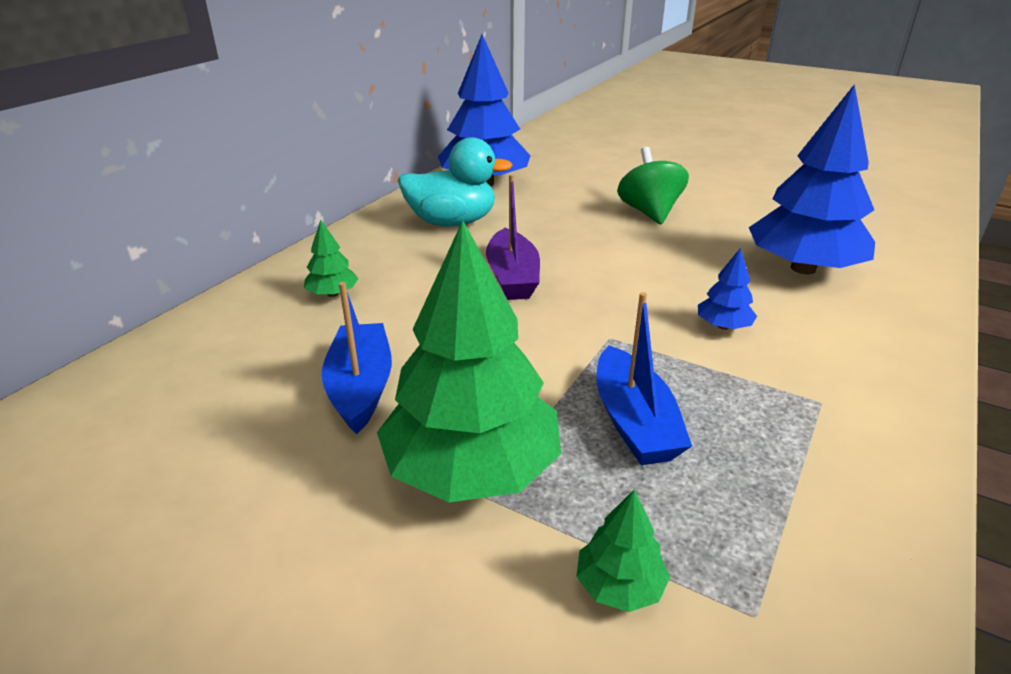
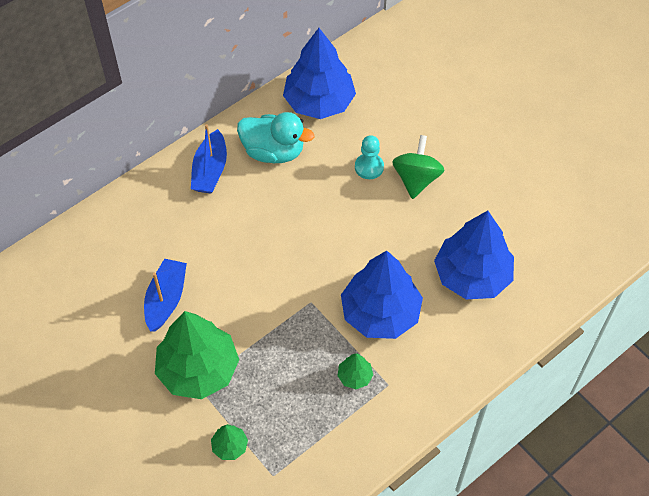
camera: 20 degrees right, 25 degrees up
green tree [304,219,359,297] -> green tree moved to [337,353,373,389]
purple boat [486,174,540,300] -> none
blue boat [596,292,692,465] -> blue boat moved to [191,124,227,193]
blue tree [698,248,757,330] -> blue tree [341,250,423,339], size x2.34
none -> turquoise pawn [355,135,384,179]

